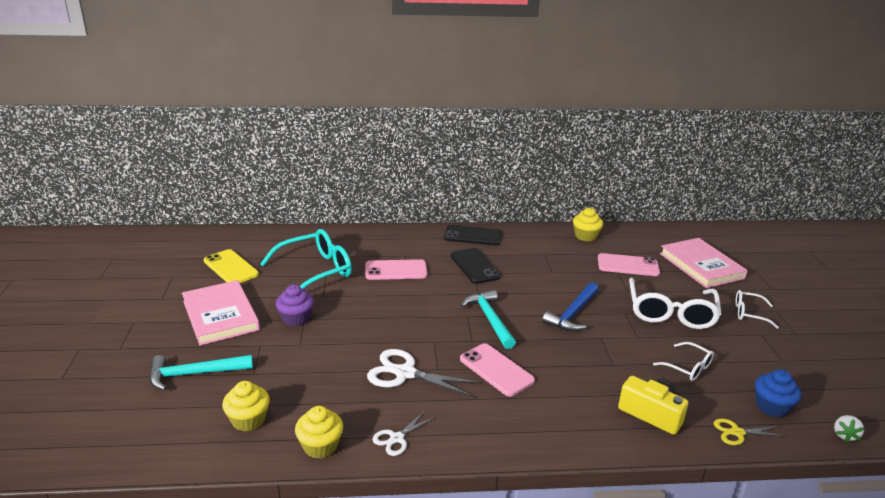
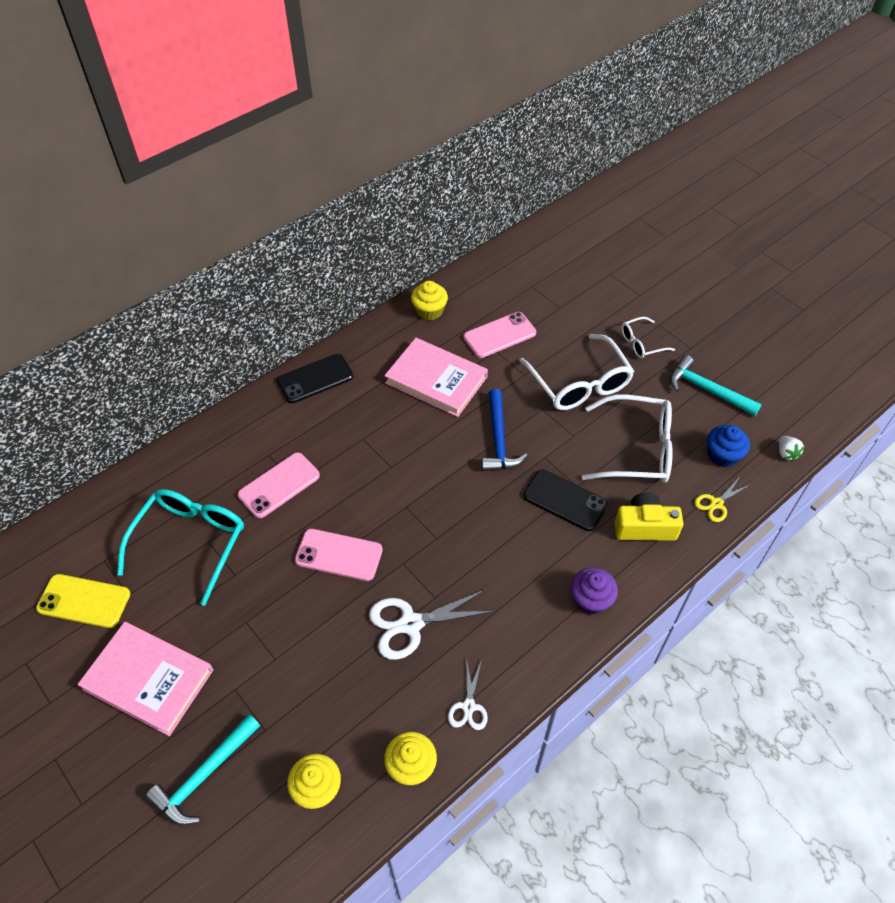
camera: 35 degrees left, 25 degrees up
purple cupcake [276,284,314,326] -> purple cupcake moved to [571,567,618,615]
black phone [451,248,501,284] -> black phone moved to [523,470,608,531]
pink phone [460,343,535,397] -> pink phone moved to [295,529,383,581]
turquoise hammer [461,290,516,349] -> turquoise hammer moved to [670,355,762,416]
white glasses [653,342,714,381] -> white glasses [582,395,673,483], size x1.91
pink book [660,238,748,288] -> pink book moved to [384,338,488,417]

